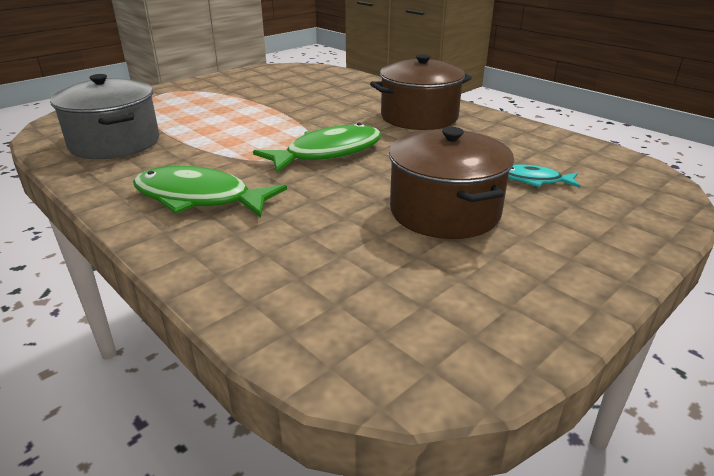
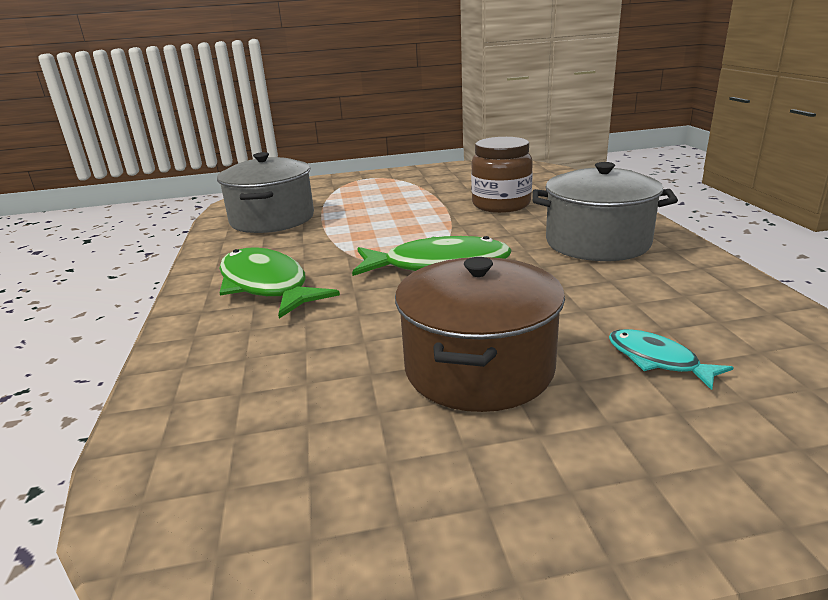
camera: 35 degrees right, 5 degrees down
brown pot [370,54,472,130] -> grey pot [532,162,678,261]
none -> brown jar [471,137,533,213]

